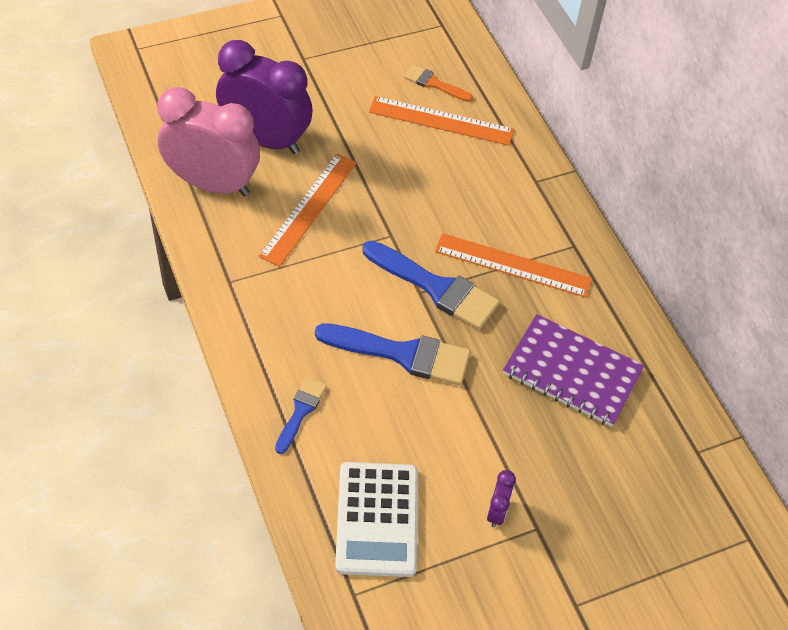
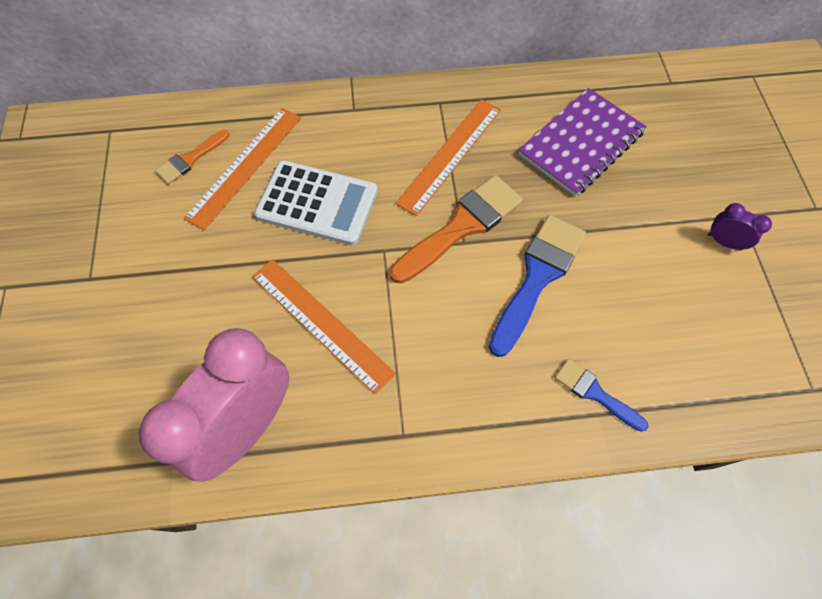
camera: 70 degrees left, 10 degrees up
purple clock [216,40,313,154] -> none
white calculator [335,462,418,577] -> white calculator moved to [254,160,378,245]
blue brush [363,241,500,330] -> orange brush [390,175,523,284]

